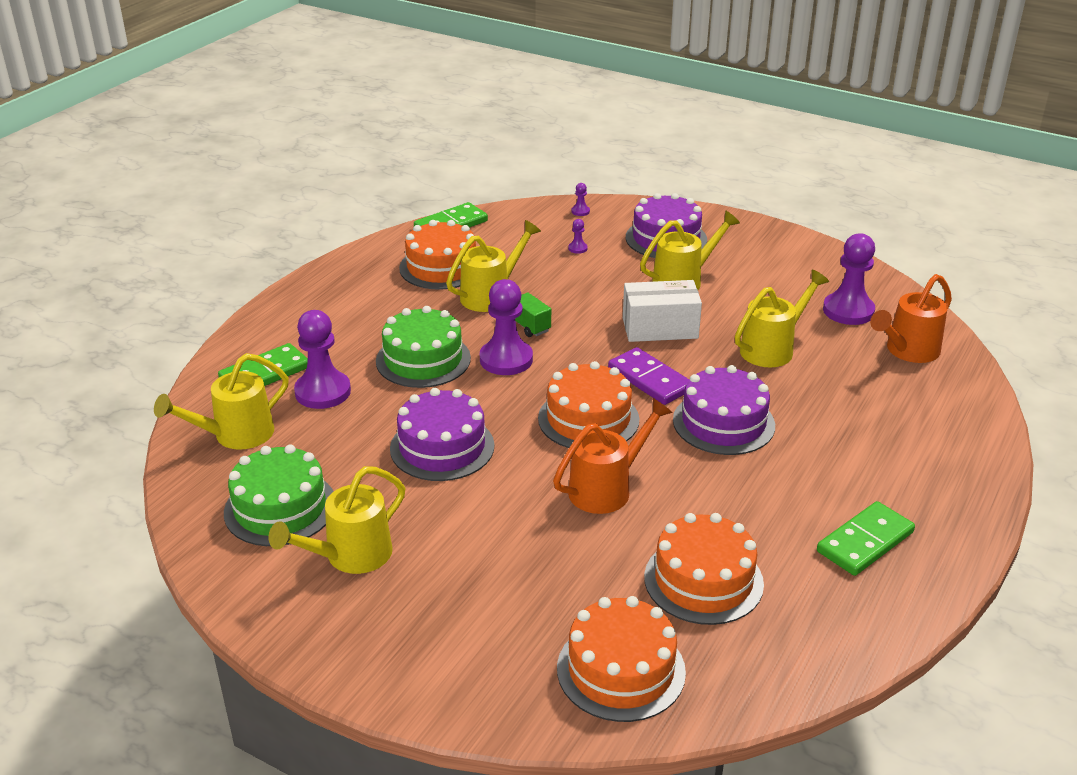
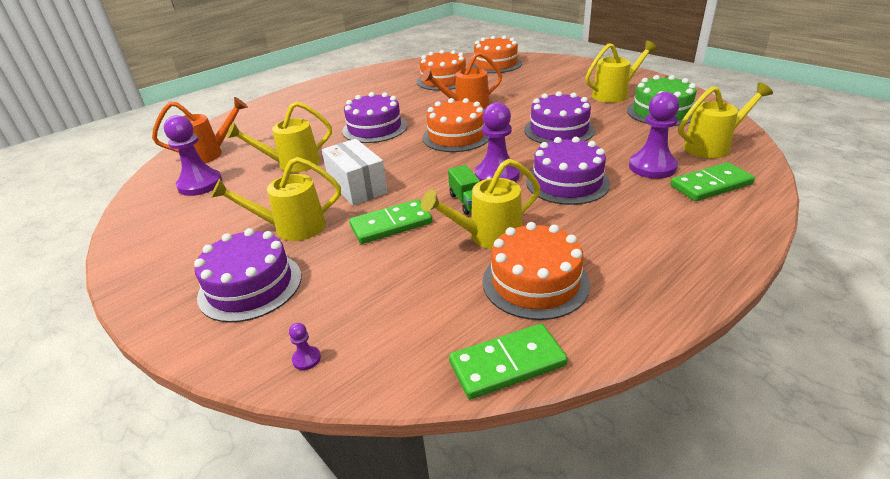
camera: 160 degrees left, 0 degrees up
green cake [376,306,471,388] -> purple cake [526,137,610,205]
purple pawn [568,219,588,254] -> none
purple domino [608,347,689,405] -> none
white box [623,280,702,342] -> white box turned 45 degrees clockwise [322,139,388,206]
green domino [817,501,915,576] -> green domino moved to [349,199,432,244]

